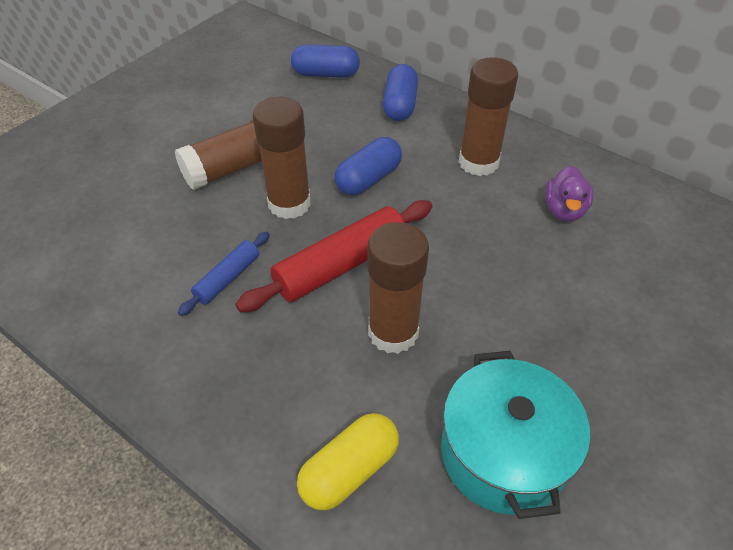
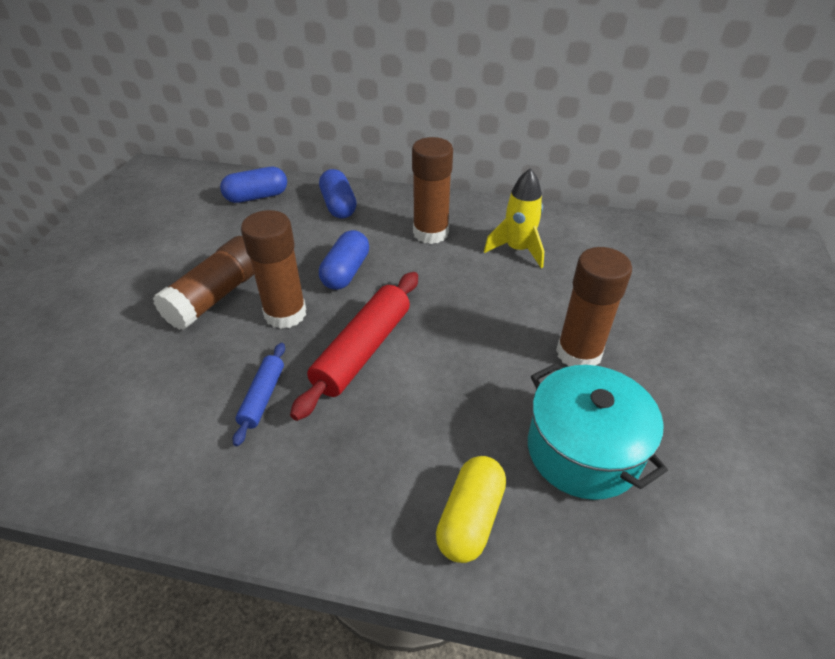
camera: 25 degrees left, 5 degrees down
brown glue stick [368,222,429,354] -> brown glue stick moved to [556,247,632,366]
purple duck [545,166,593,221] -> yellow rocket [484,168,544,268]

